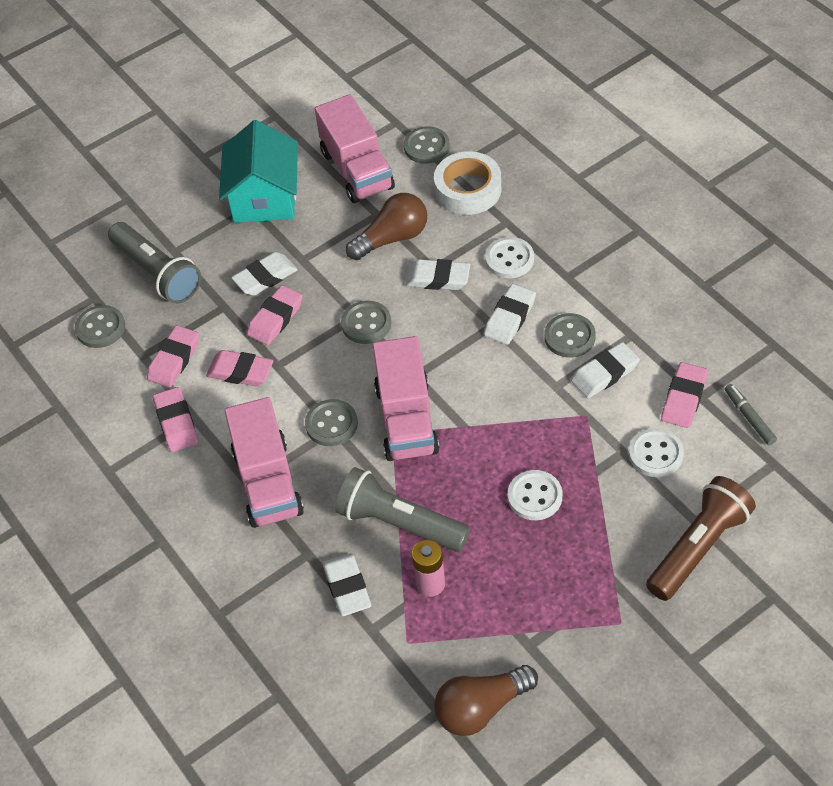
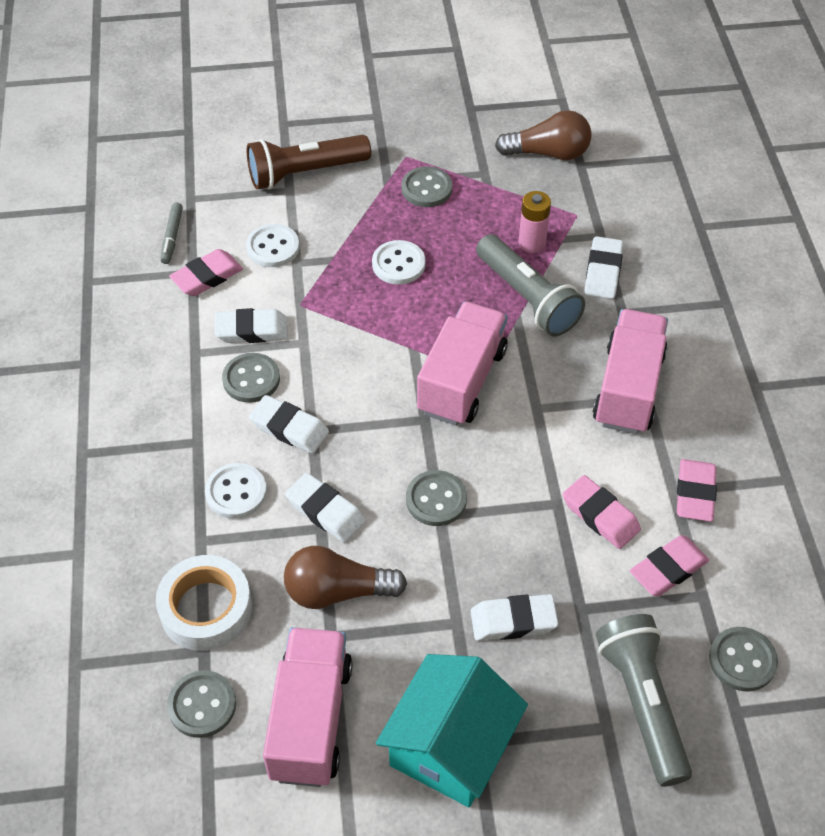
camera: 155 degrees left, 0 degrees up
pink eraser [247,285,303,345] -> none
grey button [305,399,358,446] -> grey button moved to [402,166,452,207]
white eraser [484,284,536,345] -> white eraser turned 60 degrees clockwise [249,395,329,454]

